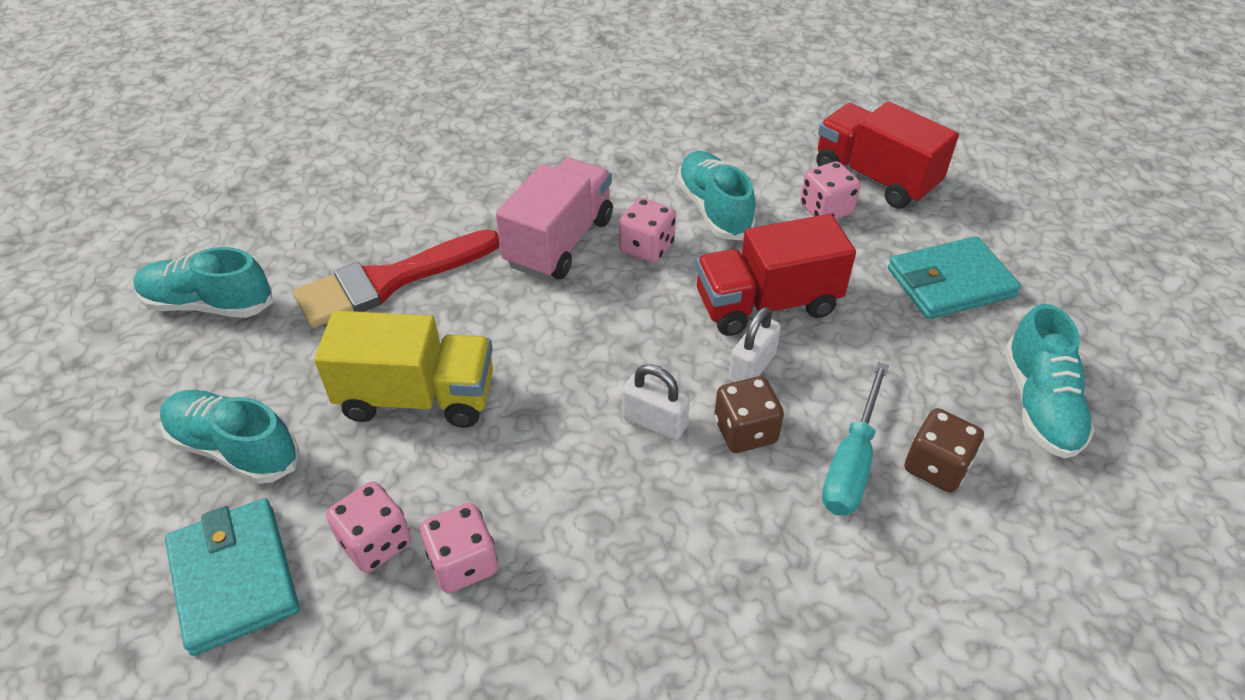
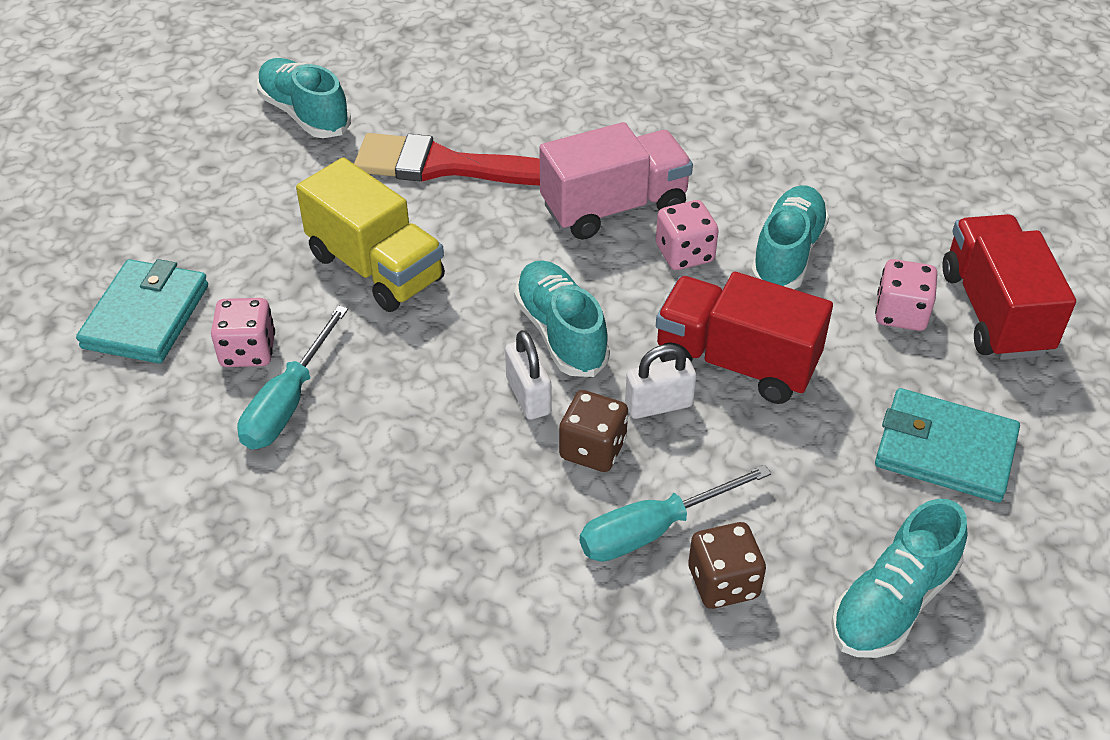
camera: 40 degrees right, 0 degrees up
turquoise shoe [160,390,300,484] -> turquoise shoe moved to [514,260,610,377]
pink dice [420,503,498,593] -> turquoise screwdriver [237,305,348,449]

